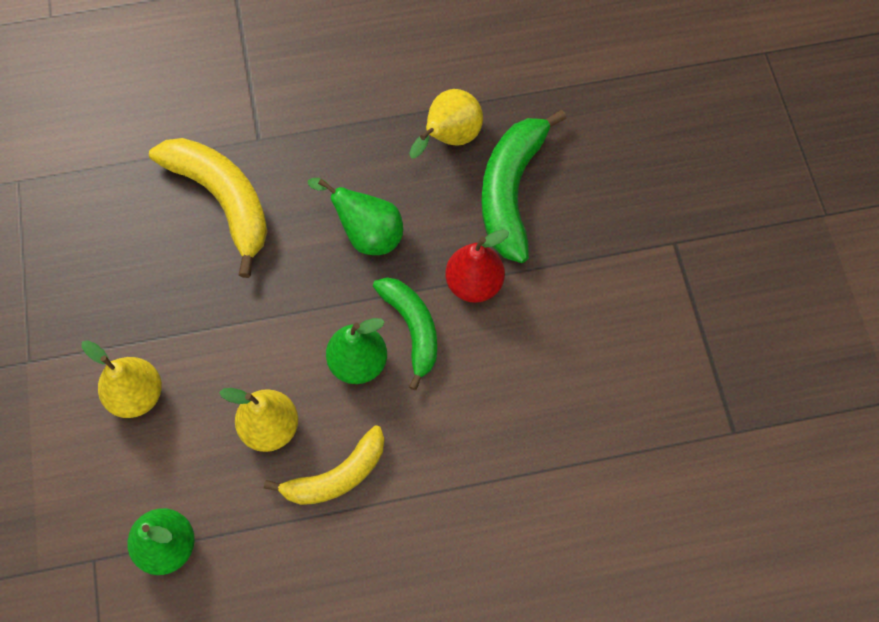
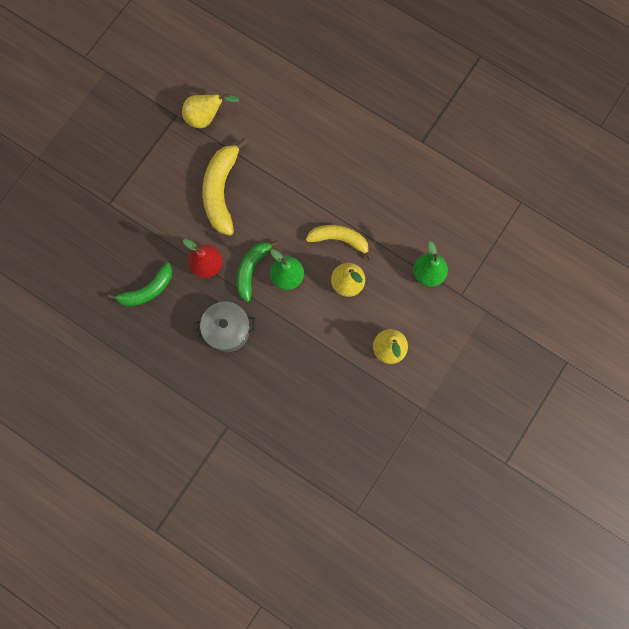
camera: 135 degrees left, 10 degrees up
yellow banana [149,138,268,278] -> yellow banana moved to [202,138,248,236]
green pear [308,178,403,255] -> grey pot [194,302,256,352]
yellow pear [409,89,483,158] -> yellow pear moved to [182,93,240,128]
green banana [481,110,567,263] -> green banana [107,263,172,306], size x0.66

